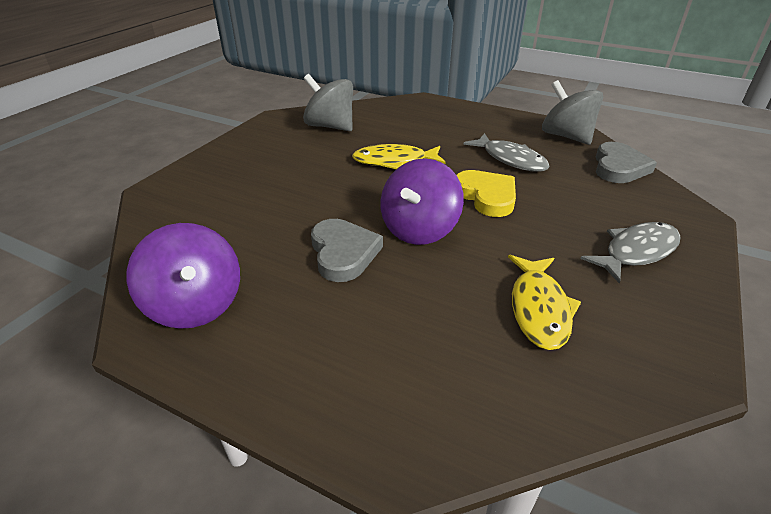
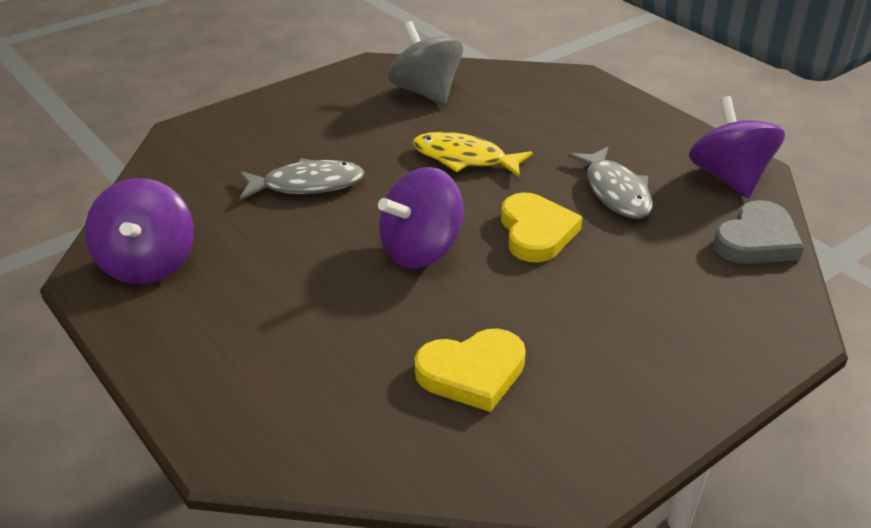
camera: 25 degrees right, 0 degrees up
grey heart [311,219,383,282] -> none
yellow fish [508,255,581,350] -> yellow heart [415,329,526,412]
grey spinning top [542,80,603,145] -> purple spinning top [689,96,785,198]
grey fish [581,222,681,284] -> grey fish moved to [240,158,365,200]

